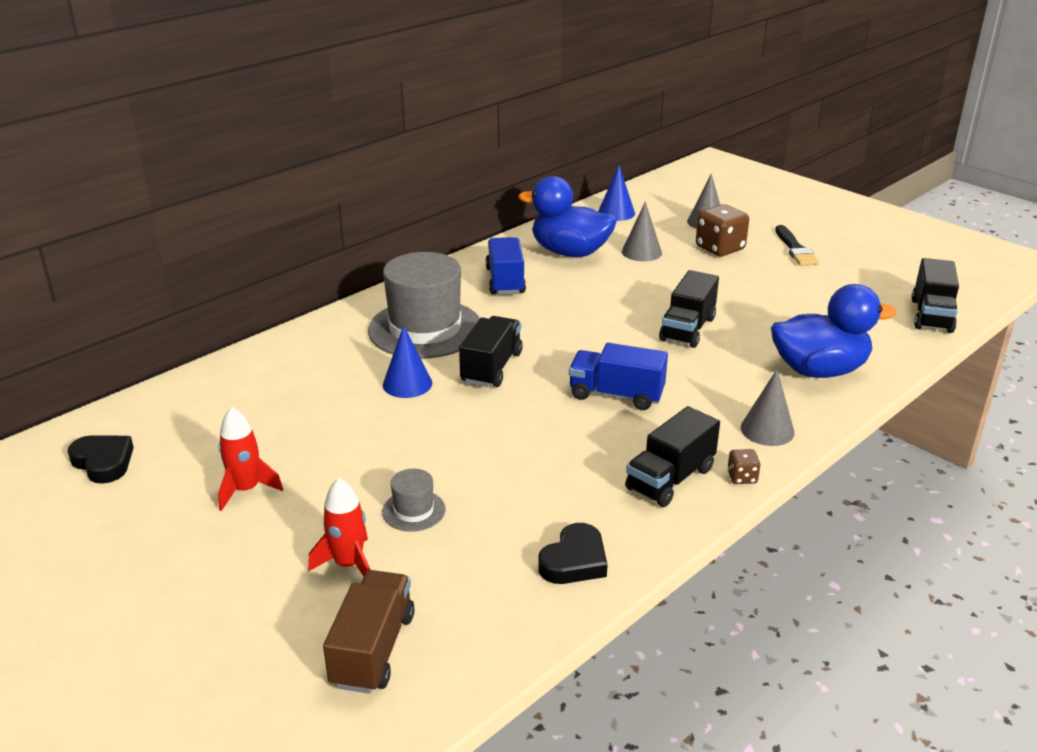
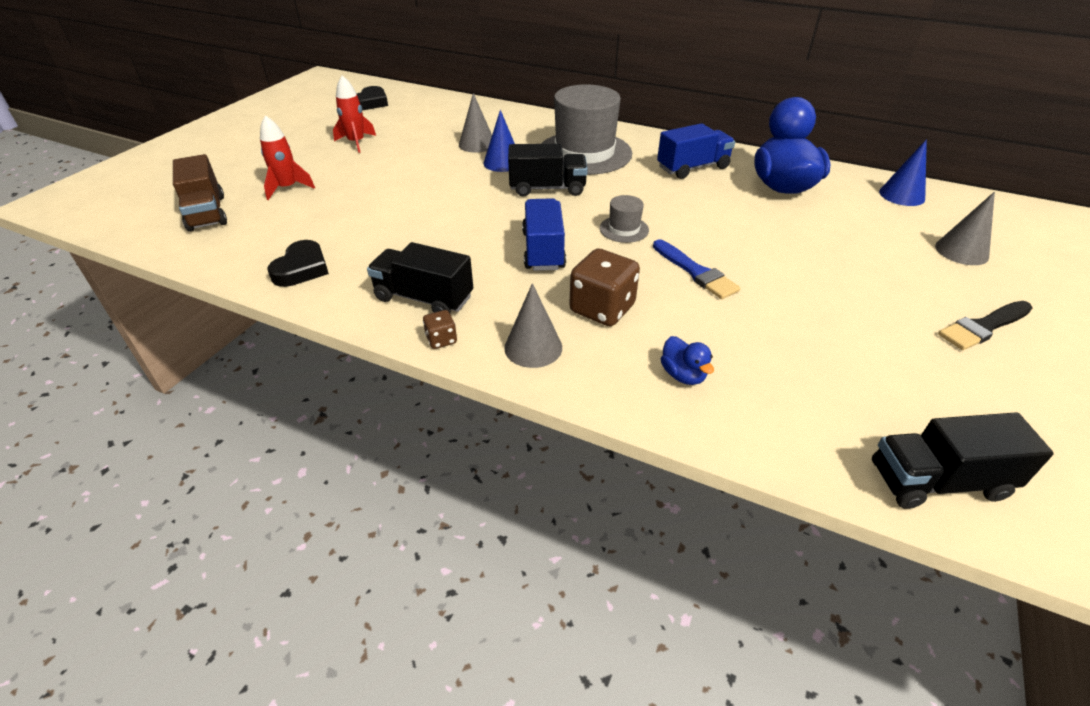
camera: 70 degrees right, 10 degrees up
brown truck [323,570,415,694] -> brown truck turned 75 degrees clockwise [173,154,227,232]
grey hat [382,469,446,532] -> grey hat moved to [600,195,649,243]
black heart [538,523,608,584] -> black heart turned 90 degrees counterclockwise [268,240,329,287]
grey cone [622,201,662,261] -> grey cone moved to [459,93,492,153]
black truck [659,270,719,348] -> blue brush [653,239,740,299]
brown dice [696,204,749,257] -> brown dice moved to [569,248,640,326]
blue duck [771,284,896,378] -> blue duck [661,336,714,385], size x0.43

